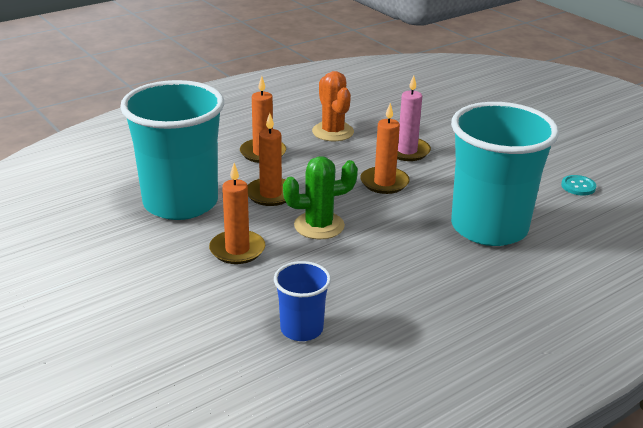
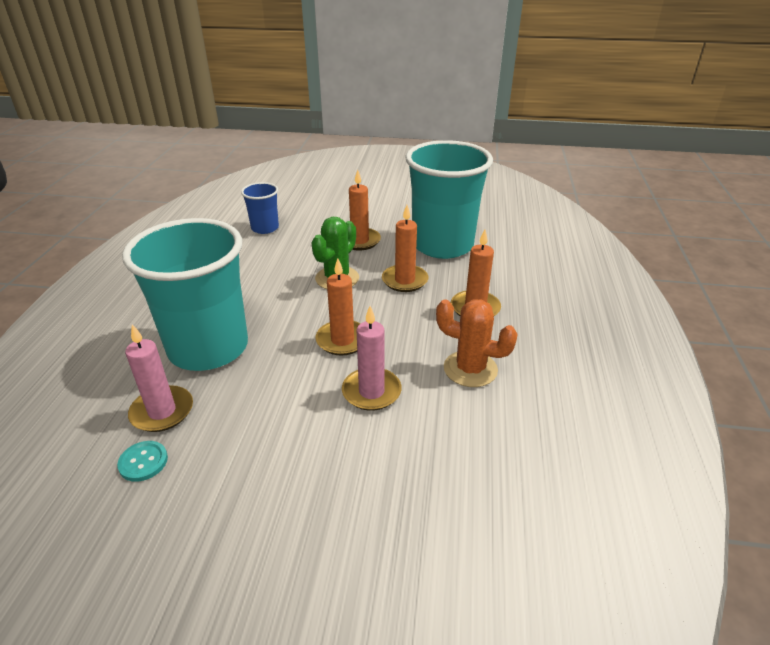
camera: 135 degrees right, 5 degrees up
none -> pink candle [125,324,193,432]

